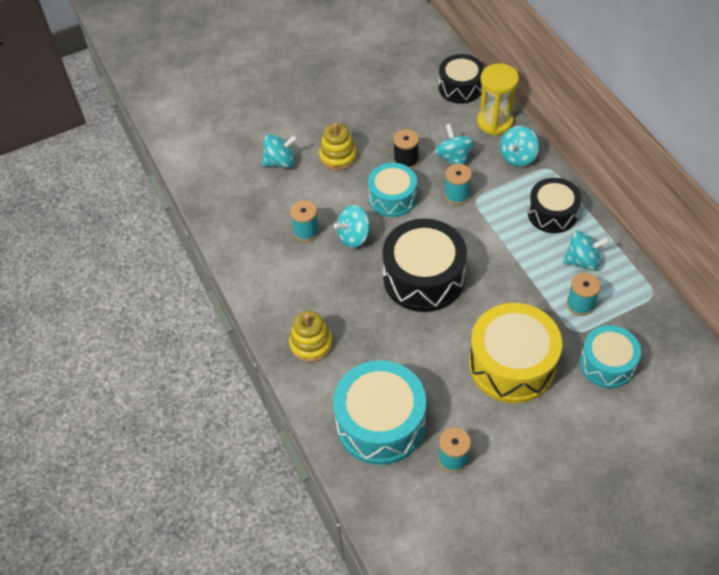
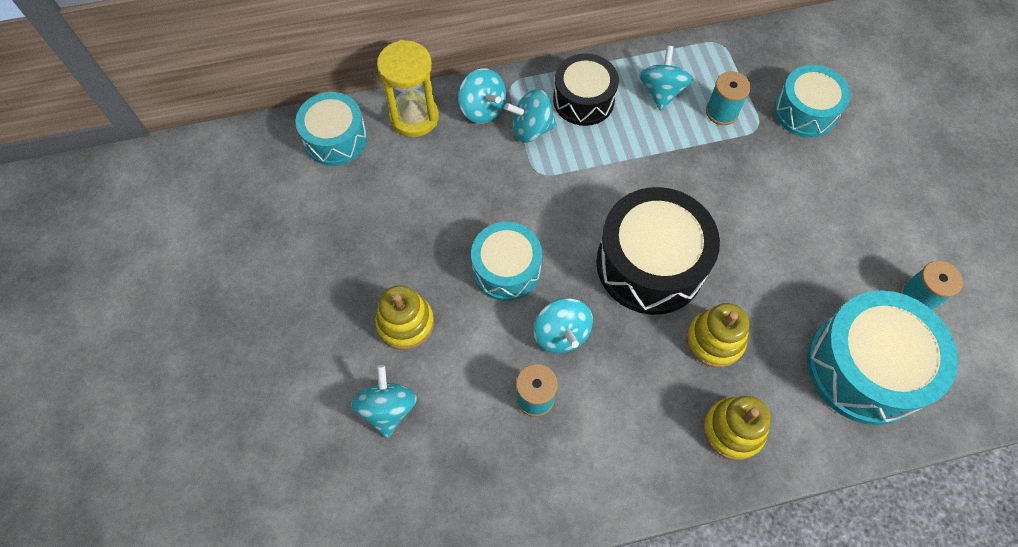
camera: 80 degrees left, 10 degrees up
black spool [393,129,419,169] -> none
turquoise spinning top [435,123,474,165] -> turquoise spinning top moved to [504,89,557,143]
black drum [439,54,484,104] -> turquoise drum [296,92,368,166]
turquoise spool [444,164,472,205] -> none
yellow drum [469,303,562,403] -> none
none -> yellow stacking toy [686,303,749,368]

